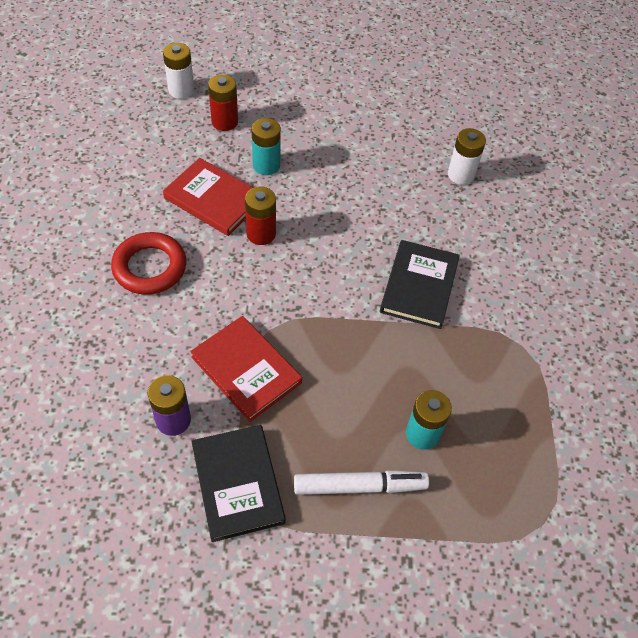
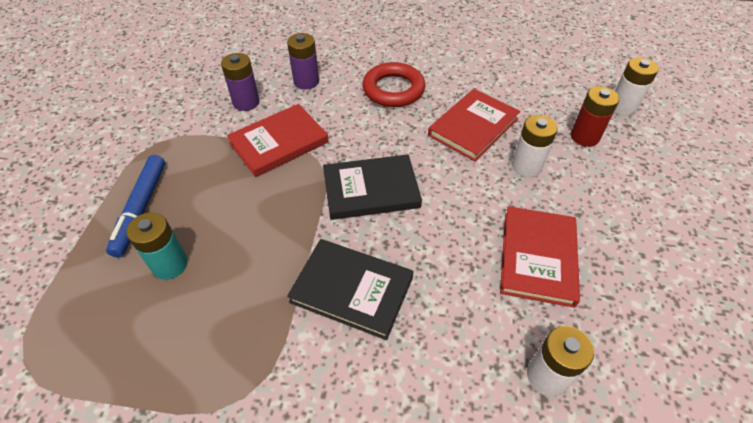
camera: 100 degrees right, 5 degrees down
black book [191,425,286,542] -> black book moved to [323,154,422,220]
red battery [245,187,276,245] -> none
turquoise battery [252,118,281,175] -> white battery [512,115,558,177]
white marker [294,470,429,495] -> blue marker [106,155,165,257]
none -> purple battery [287,33,319,90]
none -> red book [500,206,580,308]

